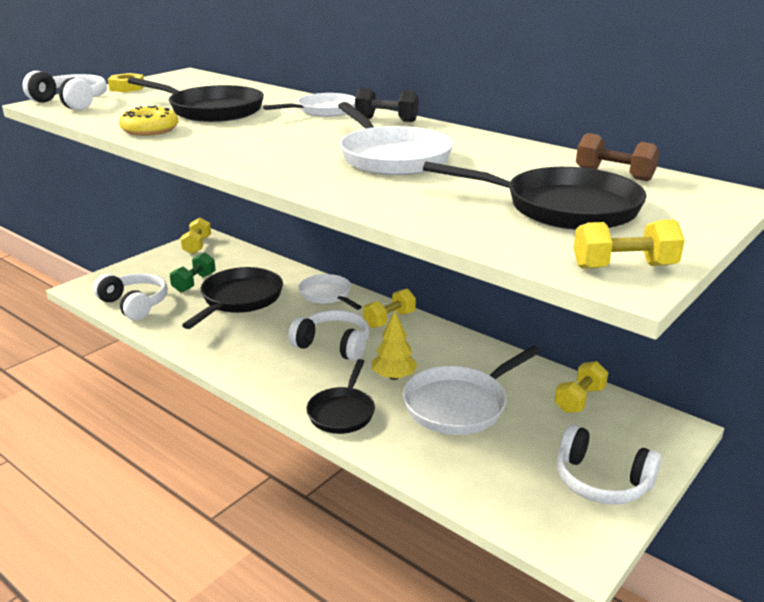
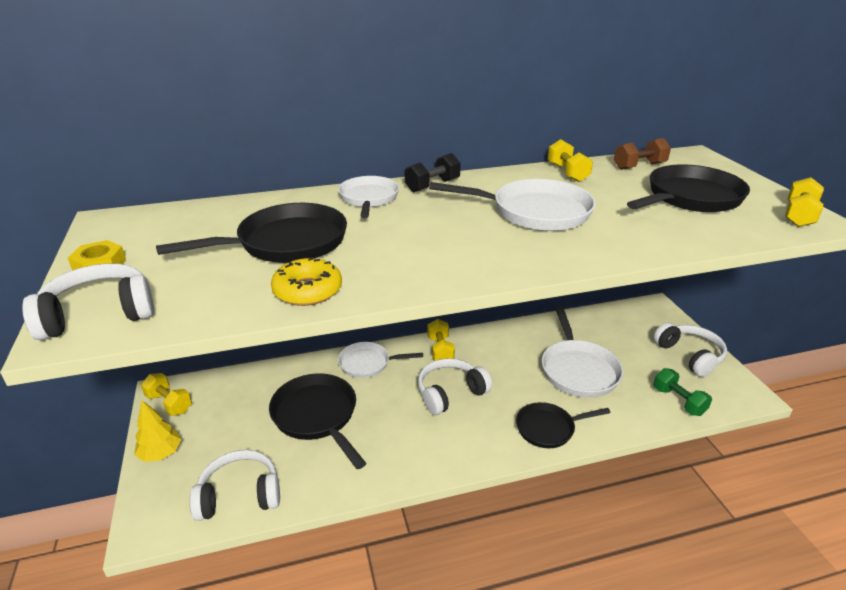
camera: 55 degrees left, 5 degrees up
green dumbbell [170,252,216,292] -> green dumbbell moved to [653,368,712,416]
black pan [306,359,375,434] -> black pan turned 120 degrees clockwise [516,402,611,448]
yellow tree [372,311,417,380] -> yellow tree moved to [134,401,182,462]
yellow dumbbell [554,361,608,413] -> yellow dumbbell moved to [548,139,593,182]
white headphones [557,424,662,505] -> white headphones turned 90 degrees counterclockwise [654,322,727,377]

